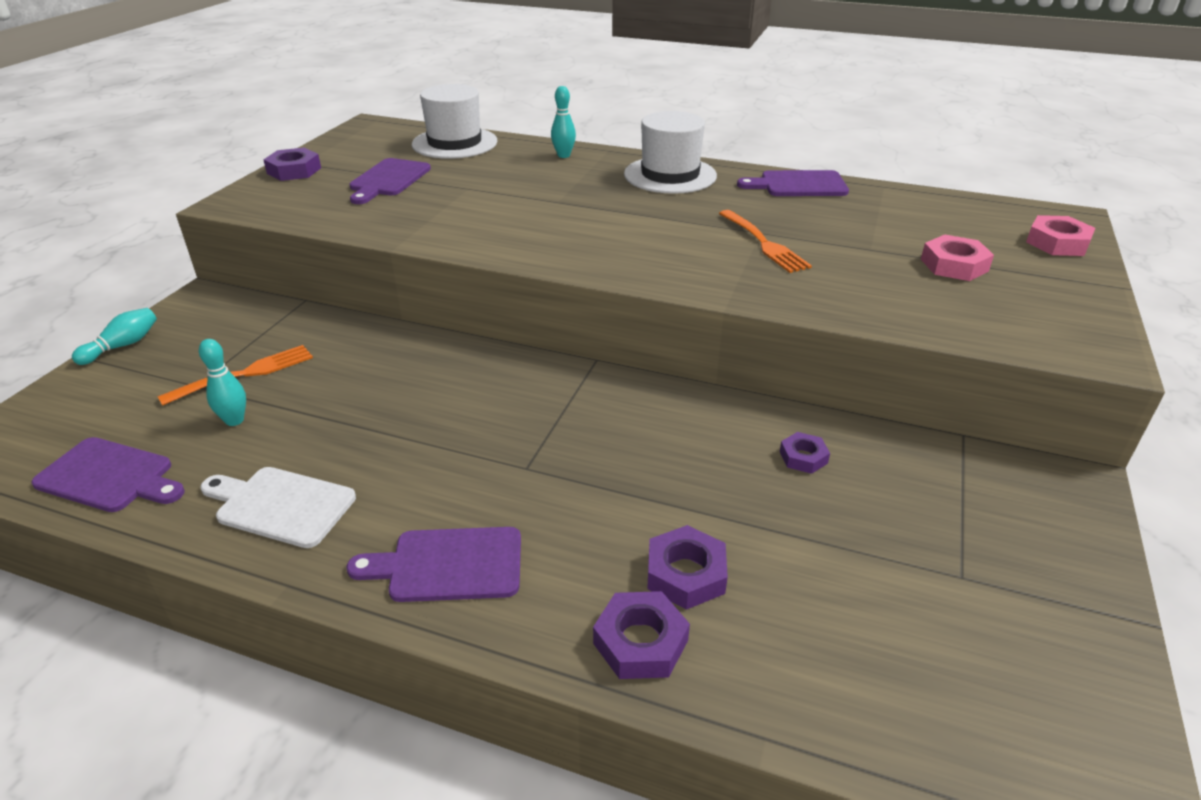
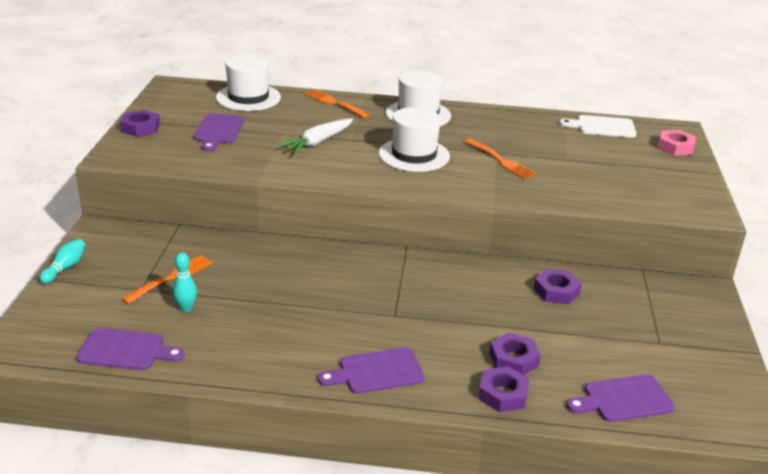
camera: 15 degrees left, 5 degrees down
white cutting board [200,467,356,548] -> white cutting board moved to [559,115,636,138]
turquoise bowling pin [551,86,576,158] -> orange fork [305,89,370,118]
purple cutting board [737,170,849,196] -> purple cutting board moved to [566,374,675,422]
purple nut [780,432,830,474] -> purple nut [534,269,582,305], size x1.54
pink nut [921,235,994,281] -> none
none -> white carrot [279,119,353,154]
none -> white hat [379,107,450,172]

